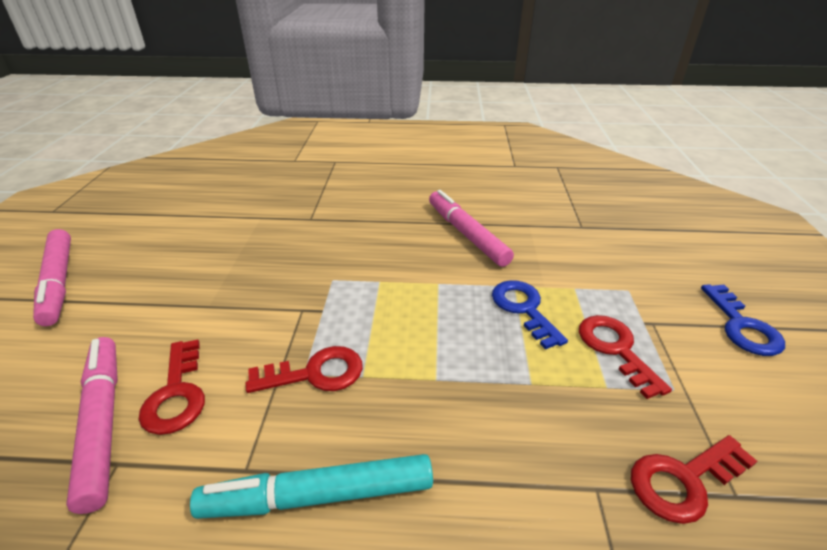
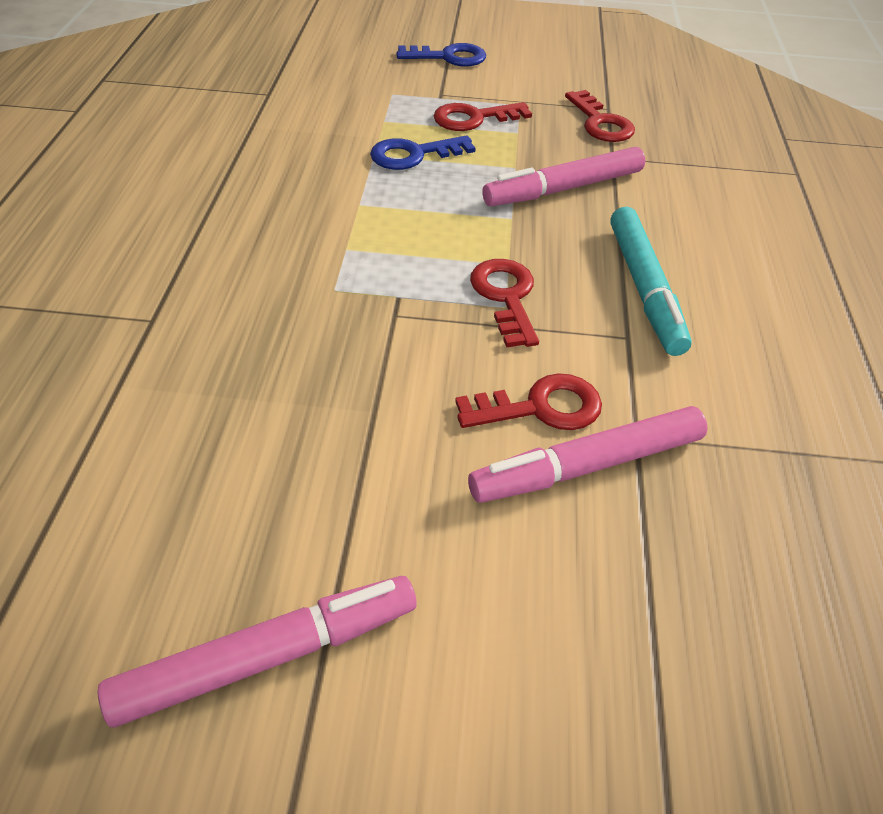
camera: 90 degrees left, 10 degrees up
pink marker [429,190,514,267] -> pink marker moved to [482,147,645,206]

